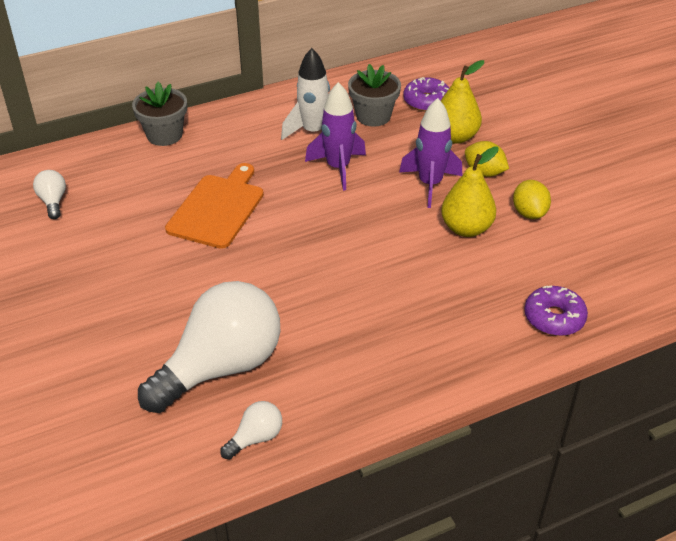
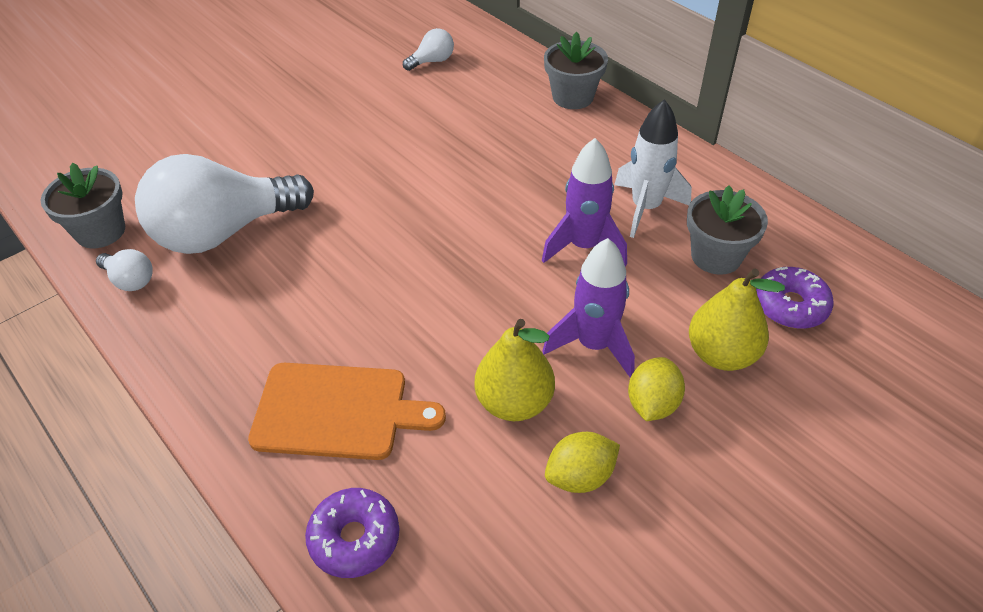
camera: 75 degrees right, 5 degrees up
white light bulb [138,281,280,413] -> white light bulb turned 120 degrees clockwise [135,154,314,254]
orange cutting board [165,163,264,249] -> orange cutting board moved to [248,363,446,460]
none -> grey flower pot [41,163,125,248]

